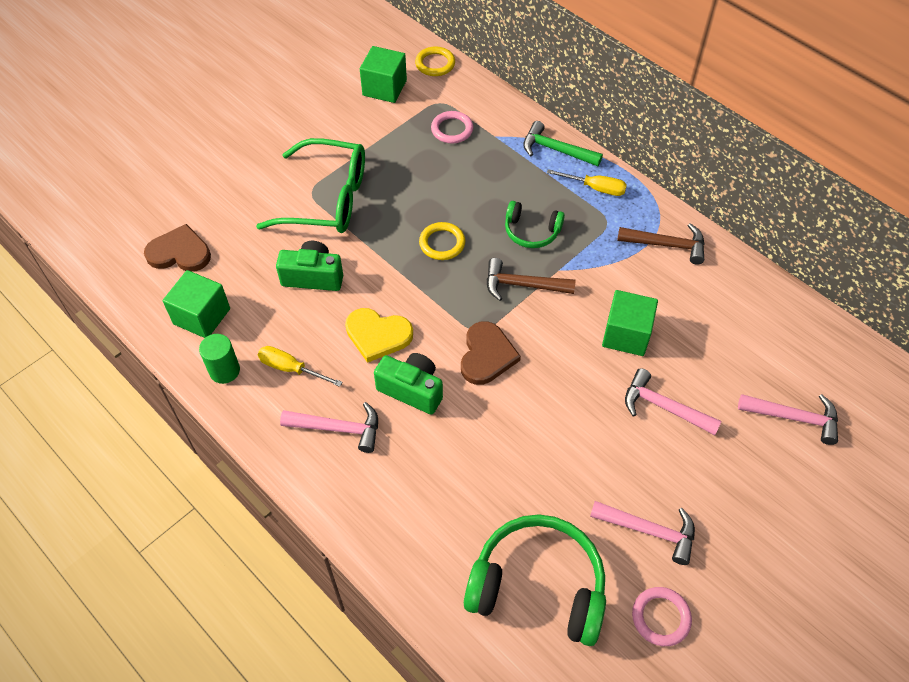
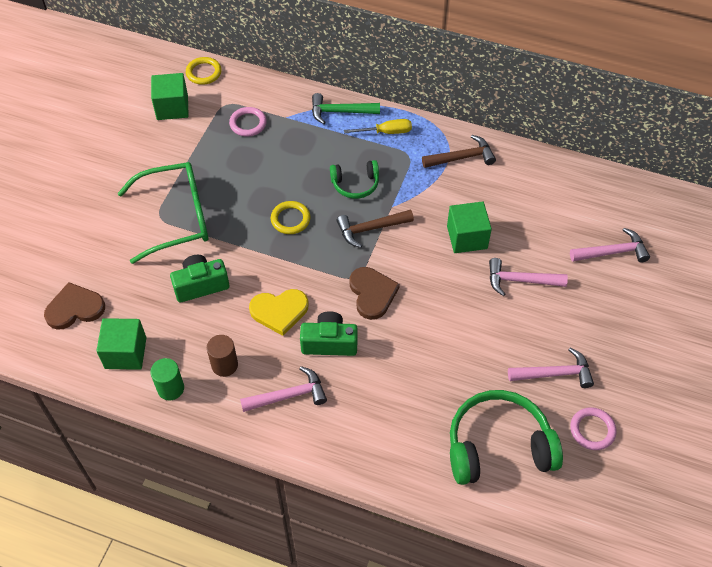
camera: 25 degrees left, 0 degrees up
yellow screwdriver [258,346,342,387] -> brown cylinder [207,335,238,377]

